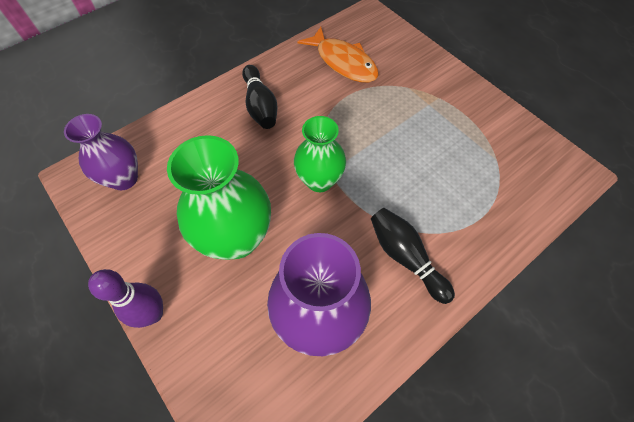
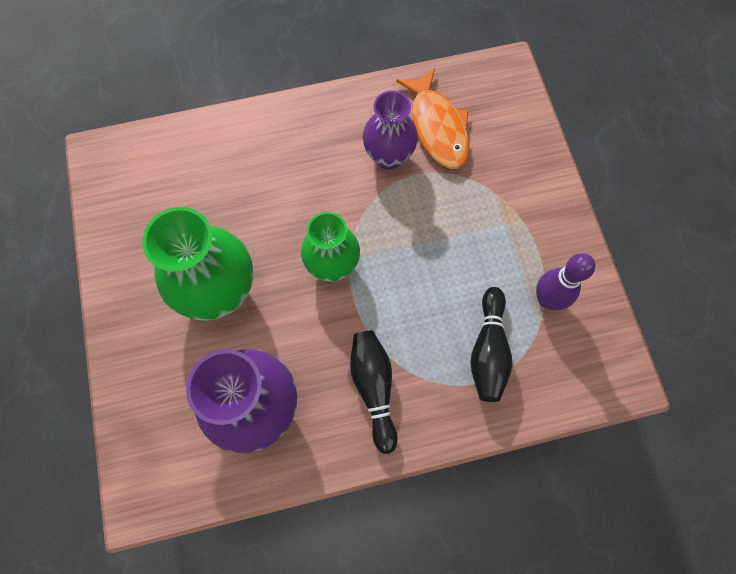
camera: 25 degrees right, 10 degrees up
purple vase [64,114,138,190] -> purple vase moved to [362,91,418,170]
purple bowling pin [88,269,163,328] -> purple bowling pin moved to [536,253,595,310]
black bowling pin [242,65,278,129] -> black bowling pin moved to [470,287,512,402]

